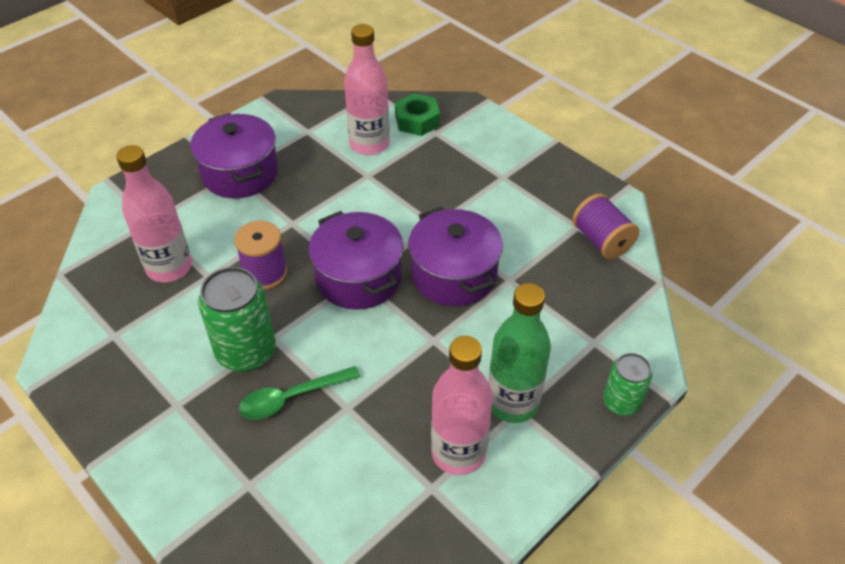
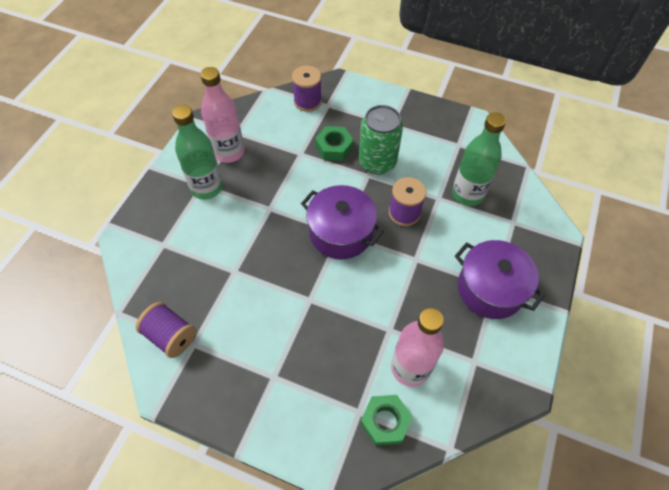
camera: 155 degrees right, 10 degrees up
pink bottle [116,145,192,282] -> green bottle [452,112,506,206]
green spoon [239,366,360,419] -> green nut [315,126,354,161]
purple pot [408,207,503,306] -> none
green can [603,353,652,416] -> none
none -> purple spool [292,66,322,112]

